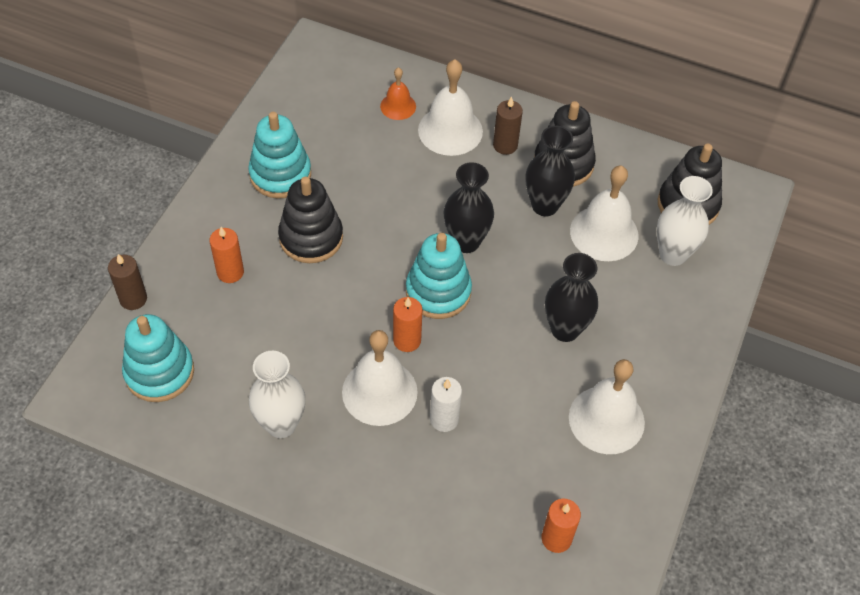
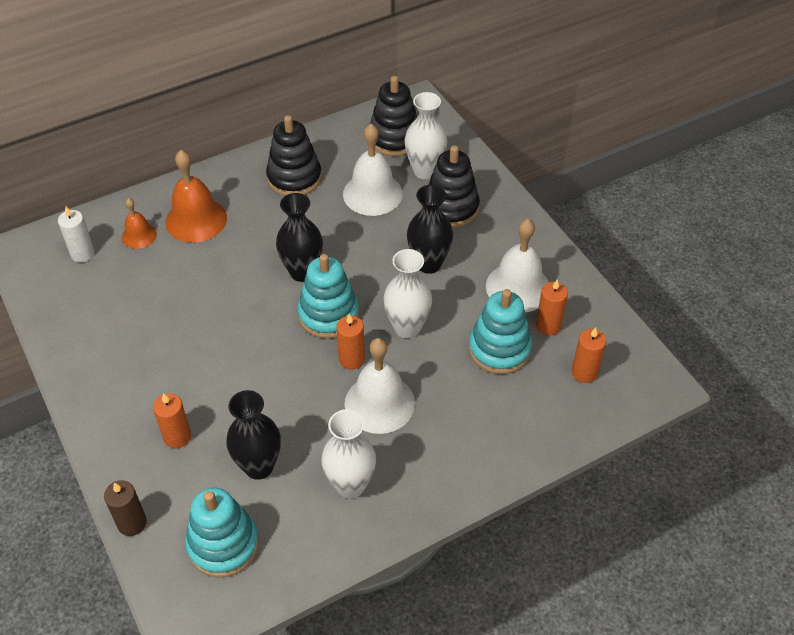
camera: 50 degrees left, 5 degrees down
turquoise stacking toy [248,112,311,198] -> turquoise stacking toy moved to [469,289,532,374]
black stacking toy [278,177,343,263] -> black stacking toy moved to [428,145,480,228]
white bell [418,59,483,156] -> orange bell [165,150,227,243]
white candle [430,377,462,432] -> white candle moved to [58,206,95,262]
brown candle [493,96,523,155] -> none
black vase [526,126,575,216] -> black vase moved to [226,390,281,480]
none -> white vase [383,249,432,338]
none -> orange candle [536,280,568,335]

